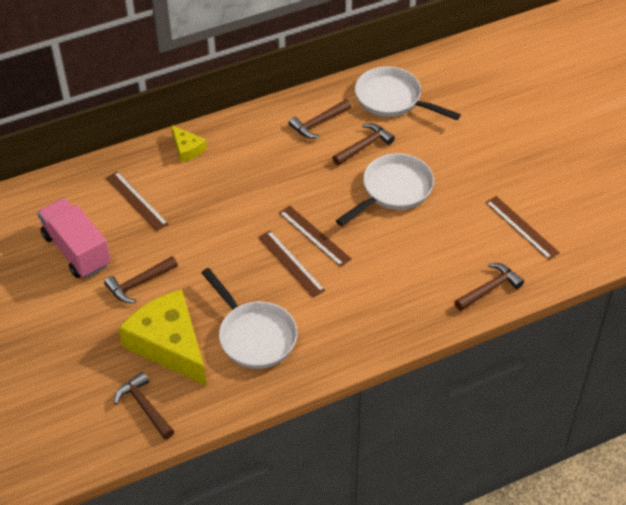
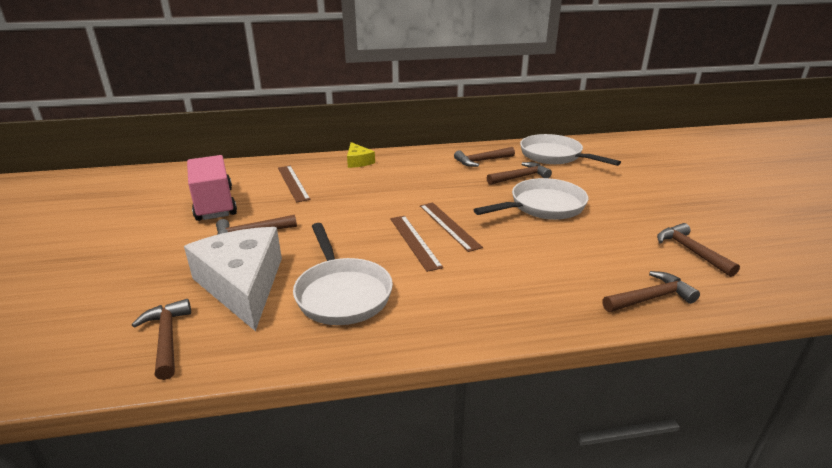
camera: 15 degrees right, 20 degrees down
yellow cheese [119,289,207,386] -> white cheese [184,227,282,331]
brown ruler [486,196,560,260] -> brown hammer [657,223,740,277]

